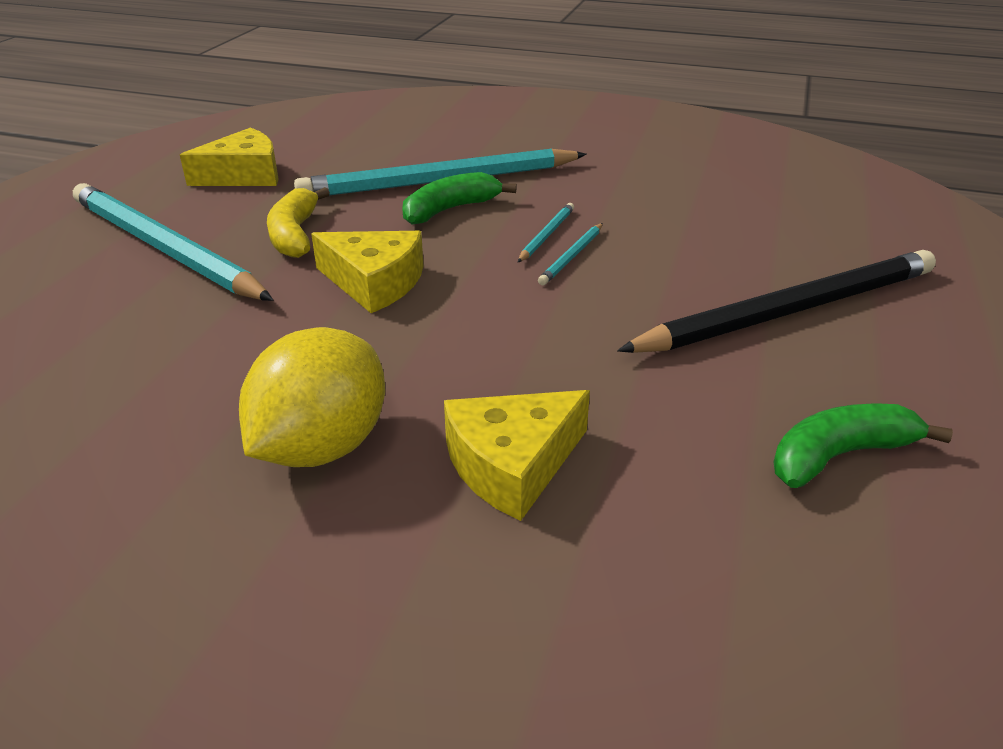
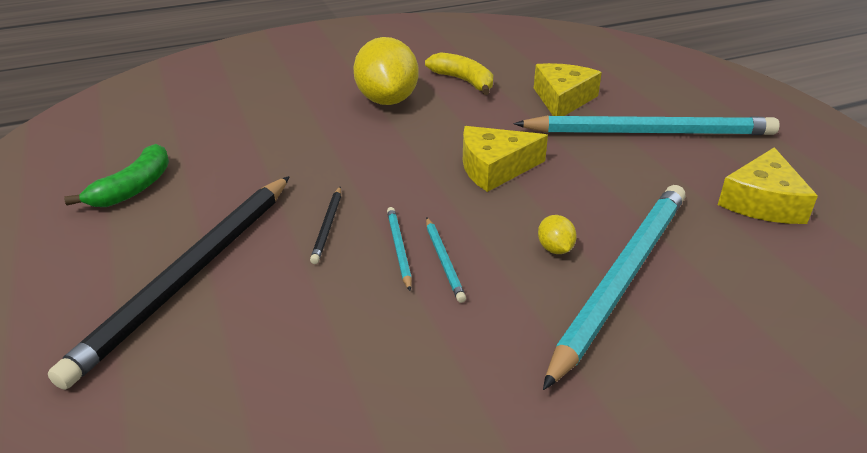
camera: 140 degrees right, 0 degrees up
yellow banana [267,187,330,258] -> yellow banana moved to [425,52,493,95]
green banana [402,172,517,225] -> yellow lemon [538,215,577,254]
yellow cheese [444,390,590,521] -> yellow cheese moved to [534,63,602,116]
none -> black pencil [310,187,341,264]

